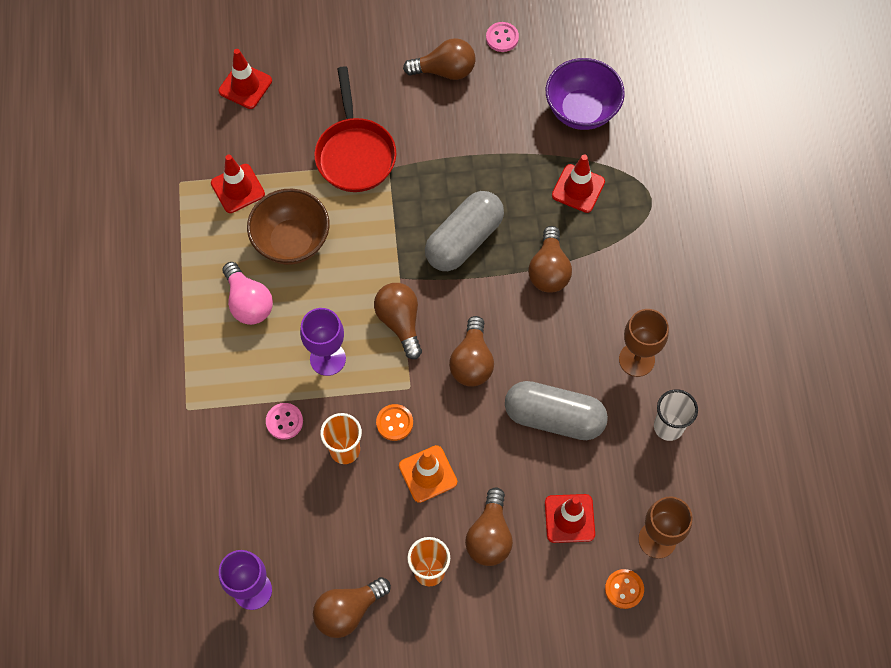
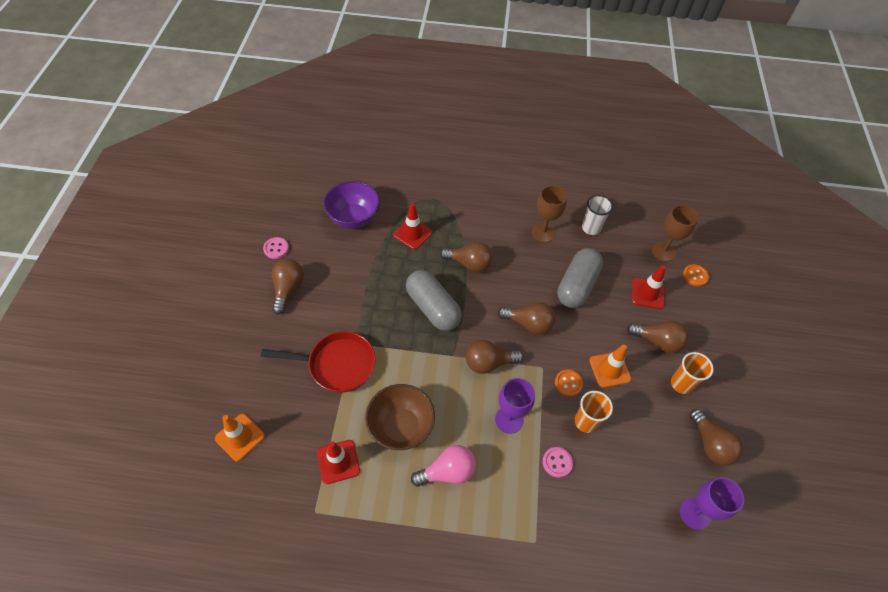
camera: 80 degrees left, 10 degrees down
red traffic cone [219,49,272,109] -> orange traffic cone [215,414,265,461]

